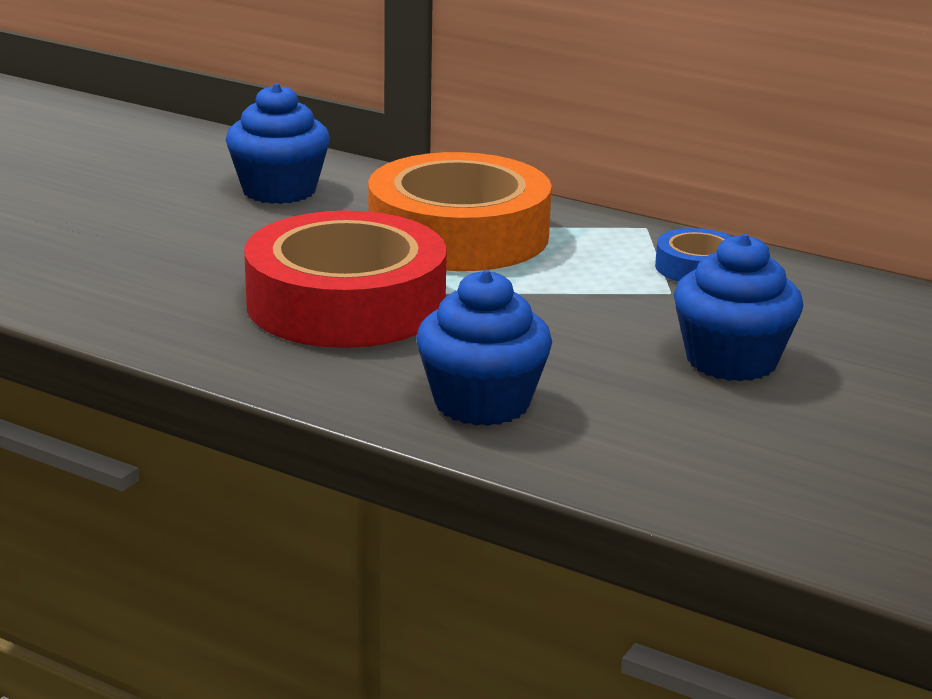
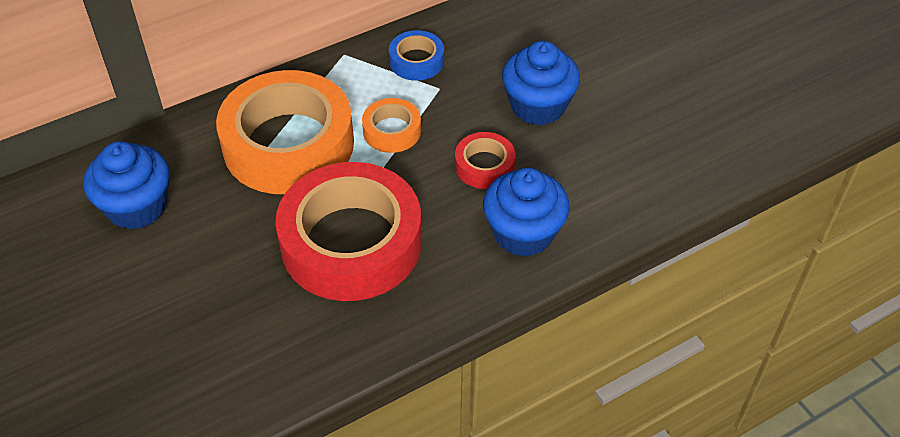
camera: 60 degrees left, 25 degrees up
none -> orange tape [362,98,421,153]
none -> red tape [455,132,515,189]

